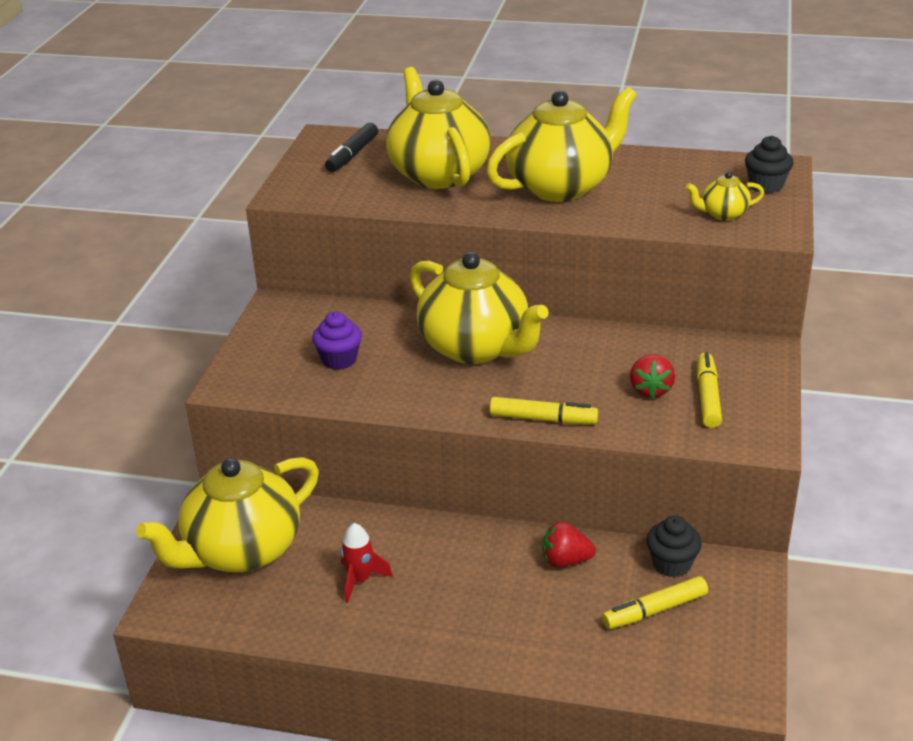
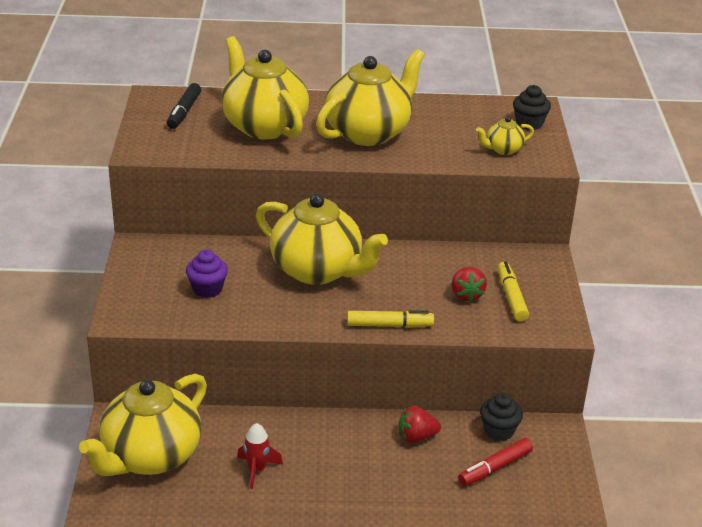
camera: 15 degrees left, 0 degrees up
yellow marker [602,576,708,629] -> red marker [458,438,533,486]

